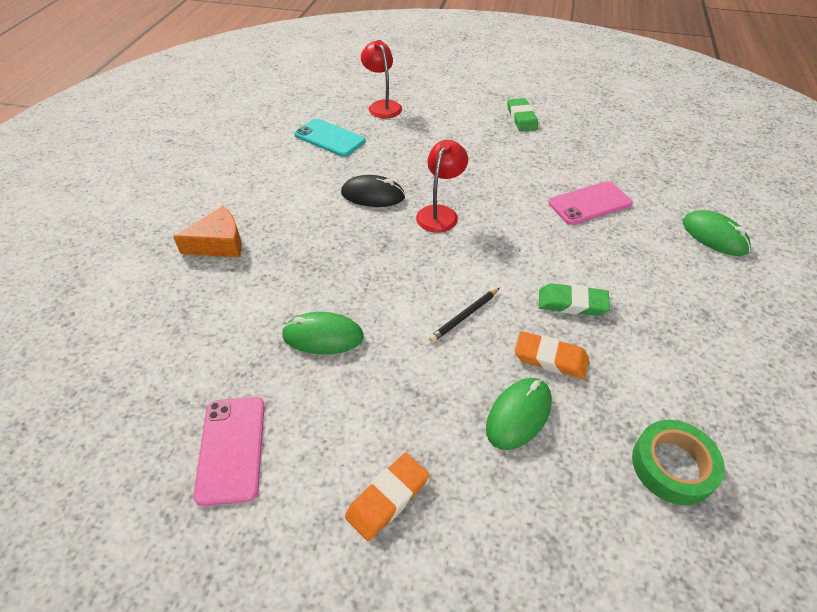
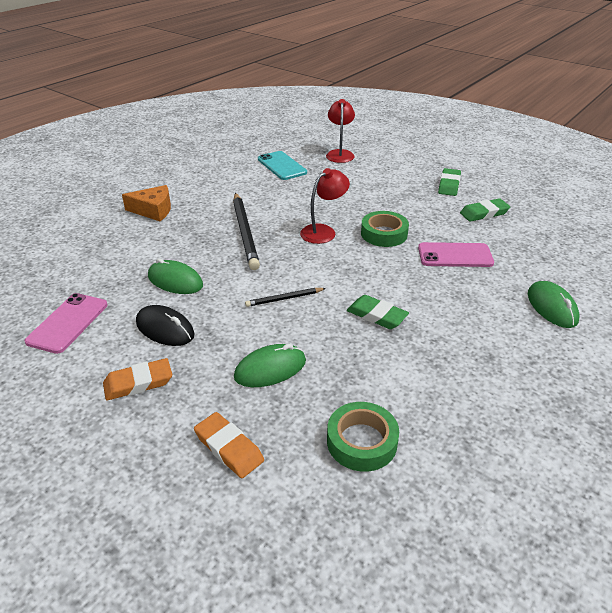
camera: 25 degrees right, 10 degrees down
black mouse [341,175,405,207] -> black mouse moved to [136,305,195,346]
orange eraser [514,331,589,379] -> orange eraser moved to [194,412,264,478]
none -> black pencil [233,193,260,270]
none -> green tape [361,211,409,247]
none -> green eraser [460,198,510,222]

